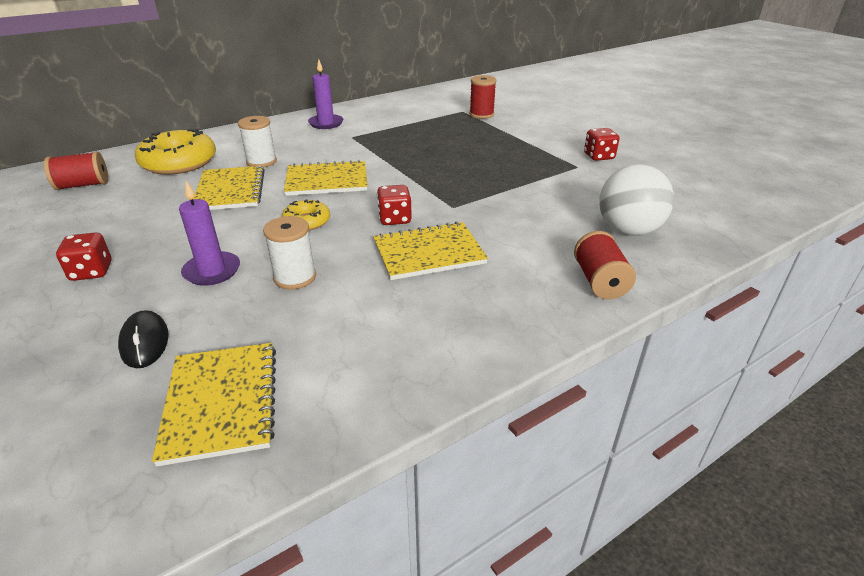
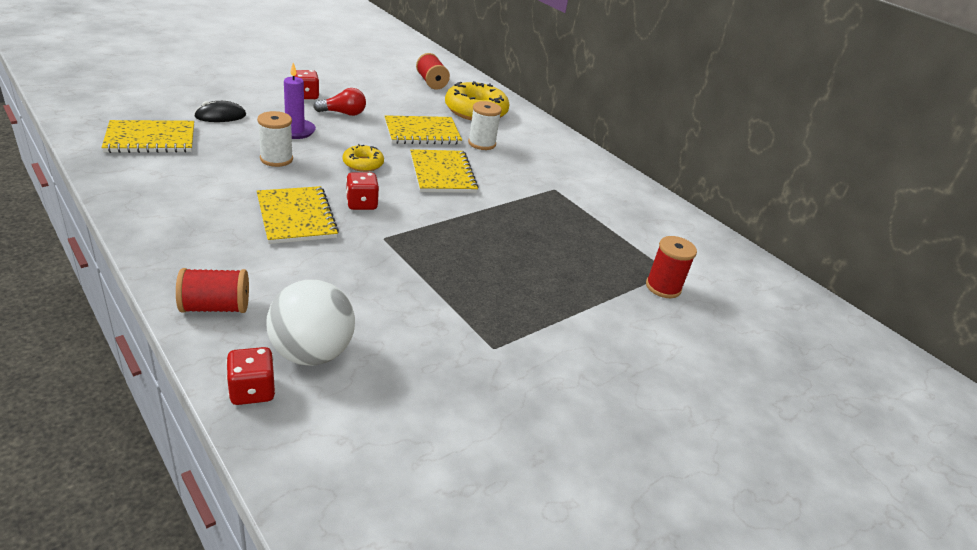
camera: 80 degrees right, 0 degrees up
purple candle [308,59,343,129] -> none
red dice [584,128,619,161] -> red dice moved to [226,347,276,405]
none -> red light bulb [313,88,366,116]

